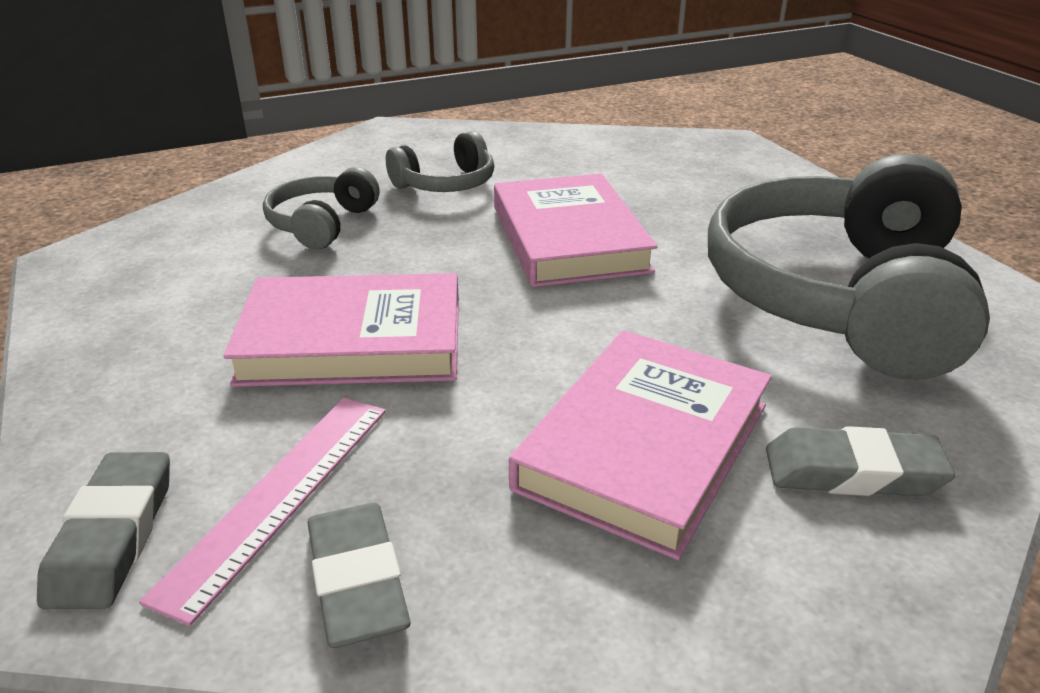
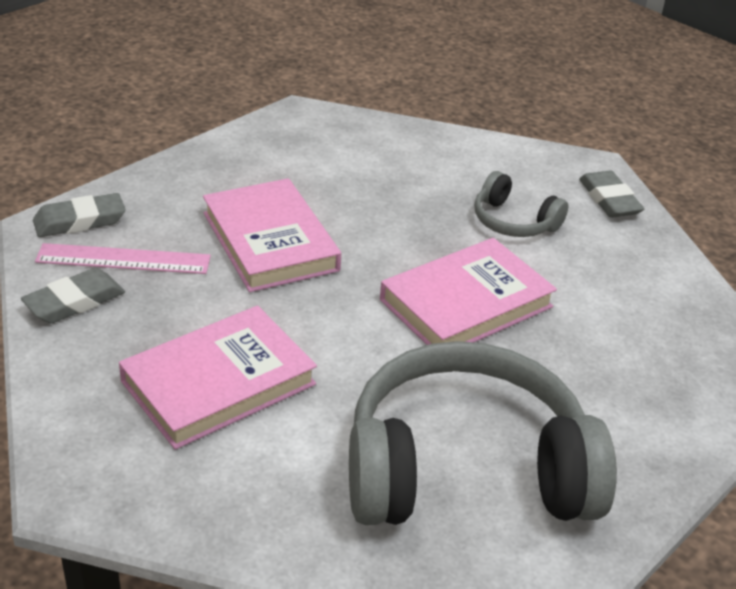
camera: 65 degrees right, 5 degrees up
grey headphones [263,167,380,249] -> none
pink book [509,330,772,560] -> pink book turned 45 degrees counterclockwise [119,306,317,450]
grey eraser [766,426,956,496] -> grey eraser moved to [579,171,644,218]

